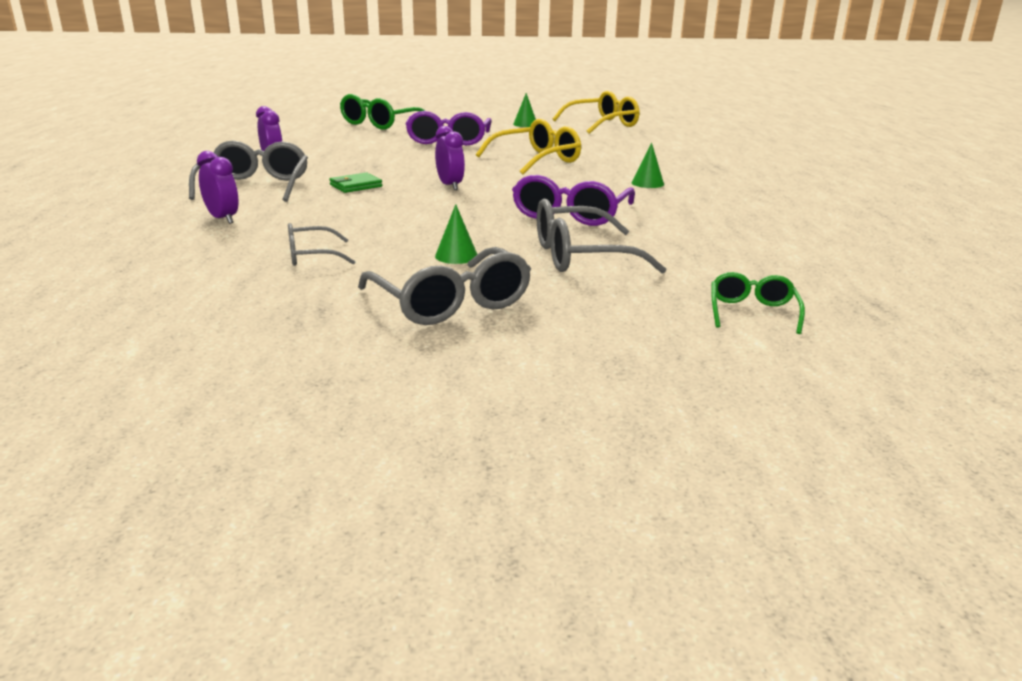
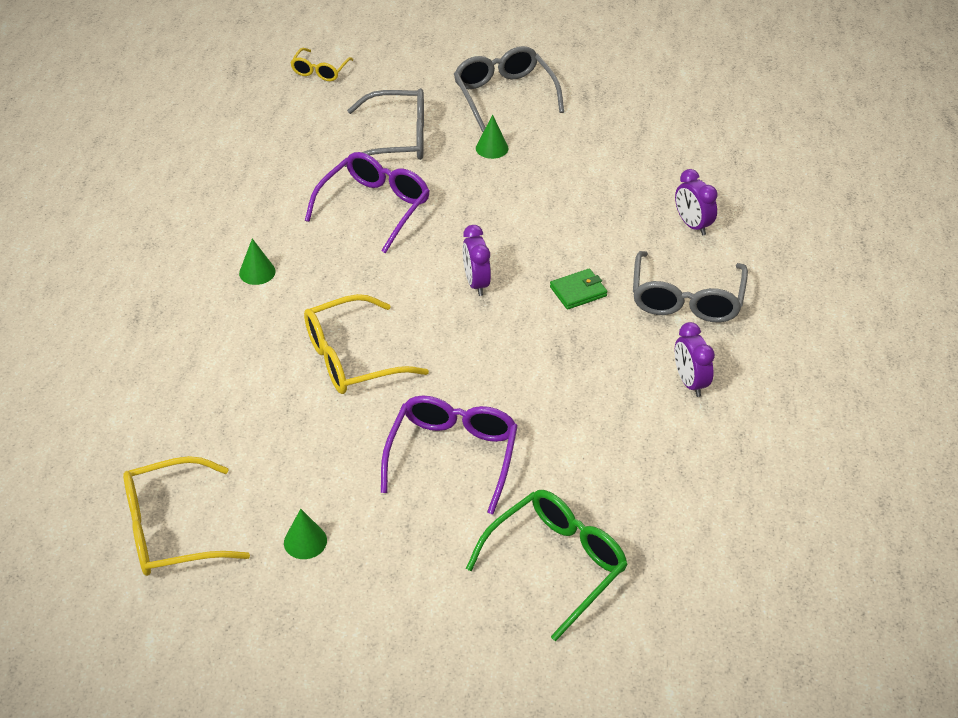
camera: 170 degrees left, 20 degrees up
grey glasses [288,223,355,266] -> none
green glasses [711,272,805,334] -> yellow glasses [290,48,353,81]

